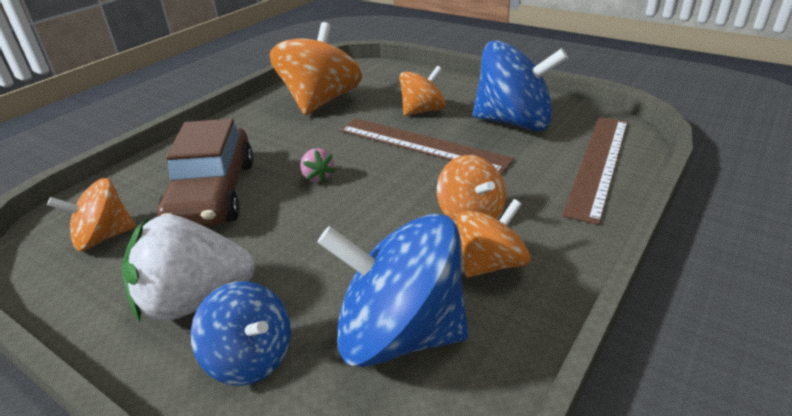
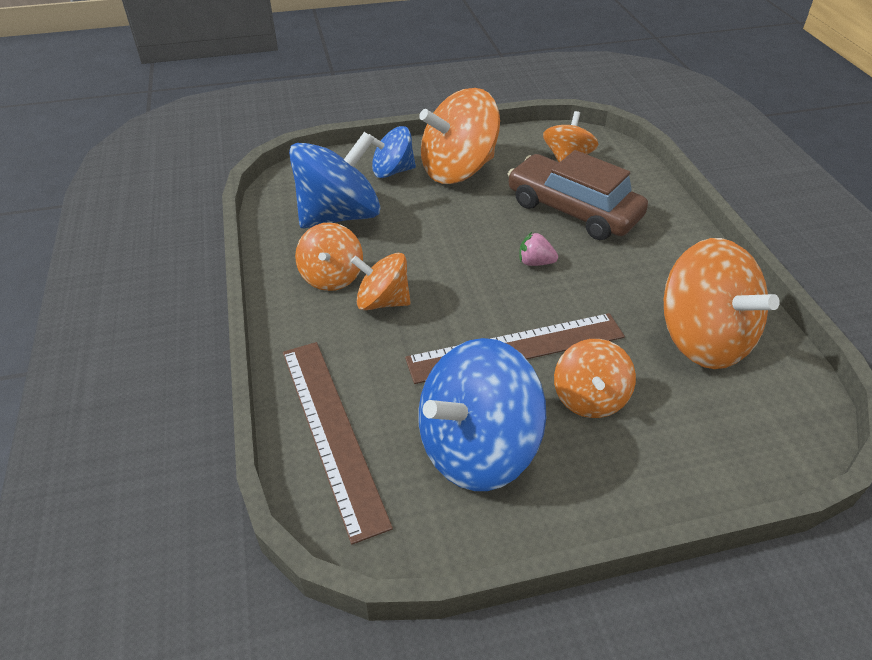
camera: 130 degrees right, 10 degrees up
white strawberry [122,215,255,322] -> orange spinning top [419,88,500,184]

